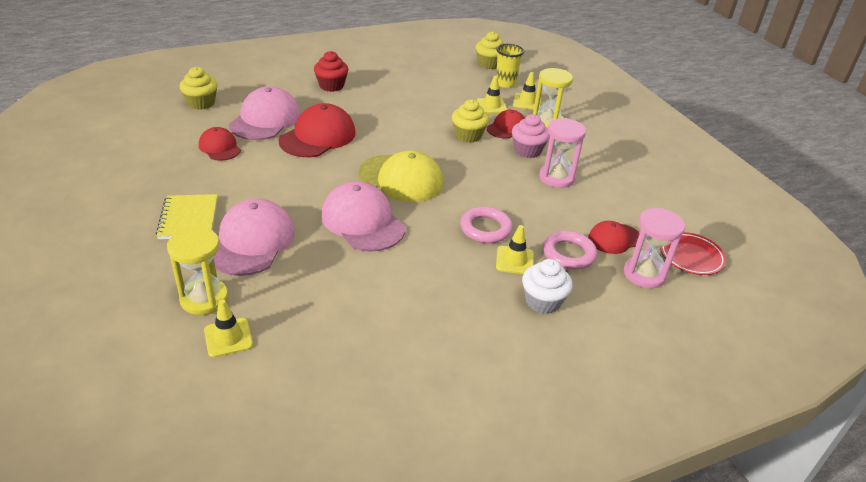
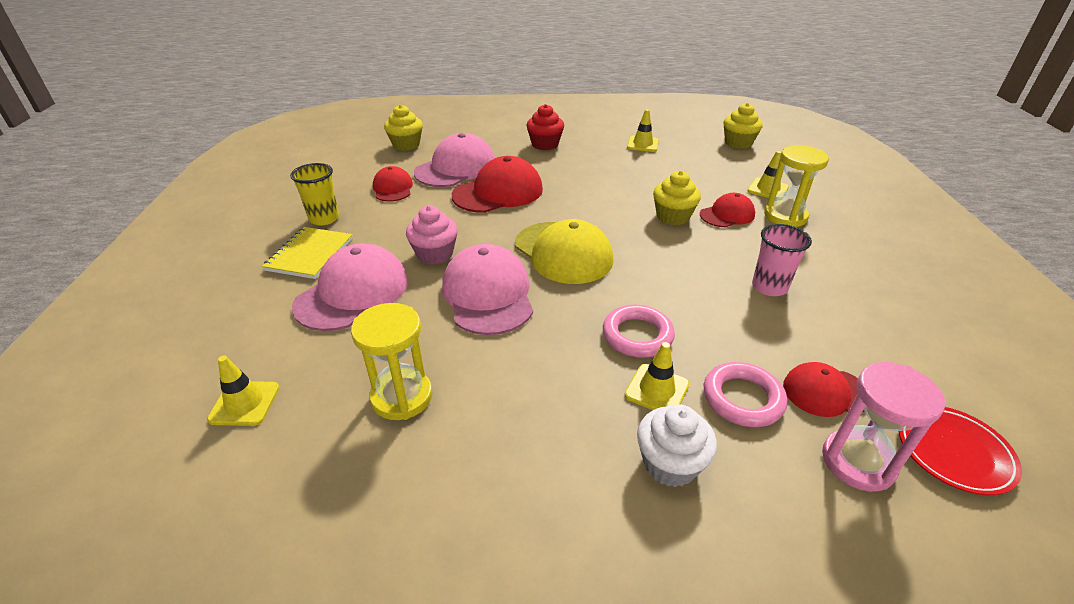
camera: 25 degrees right, 0 degrees up
yellow hourglass [167,227,228,315] -> yellow hourglass moved to [351,303,432,420]
yellow traffic cone [477,76,508,113] -> yellow traffic cone moved to [627,109,659,152]
yellow cup [496,44,524,88] -> yellow cup moved to [290,163,339,225]
pink cupcake [512,114,550,158] -> pink cupcake moved to [406,206,458,265]
pink hourglass [539,118,586,188] -> pink cup [752,224,812,296]

